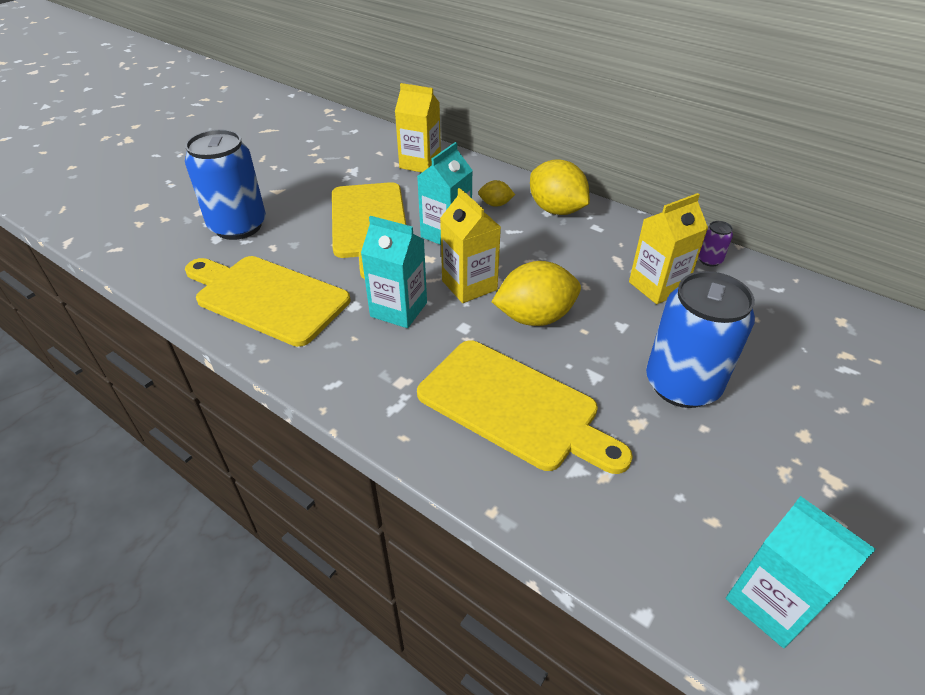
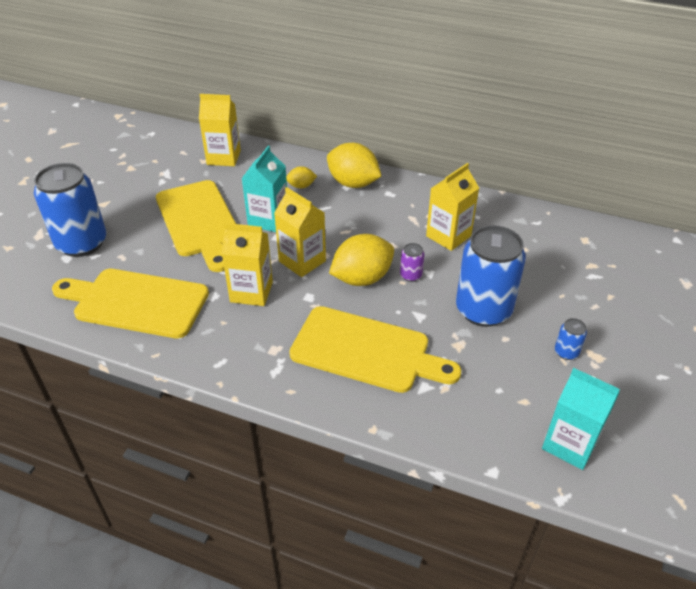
camera: 15 degrees left, 0 degrees up
turquoise carton [361,216,427,328] -> yellow carton [222,223,273,306]
purple can [698,221,733,267] -> purple can moved to [400,243,424,282]
none -> blue can [555,318,587,360]

